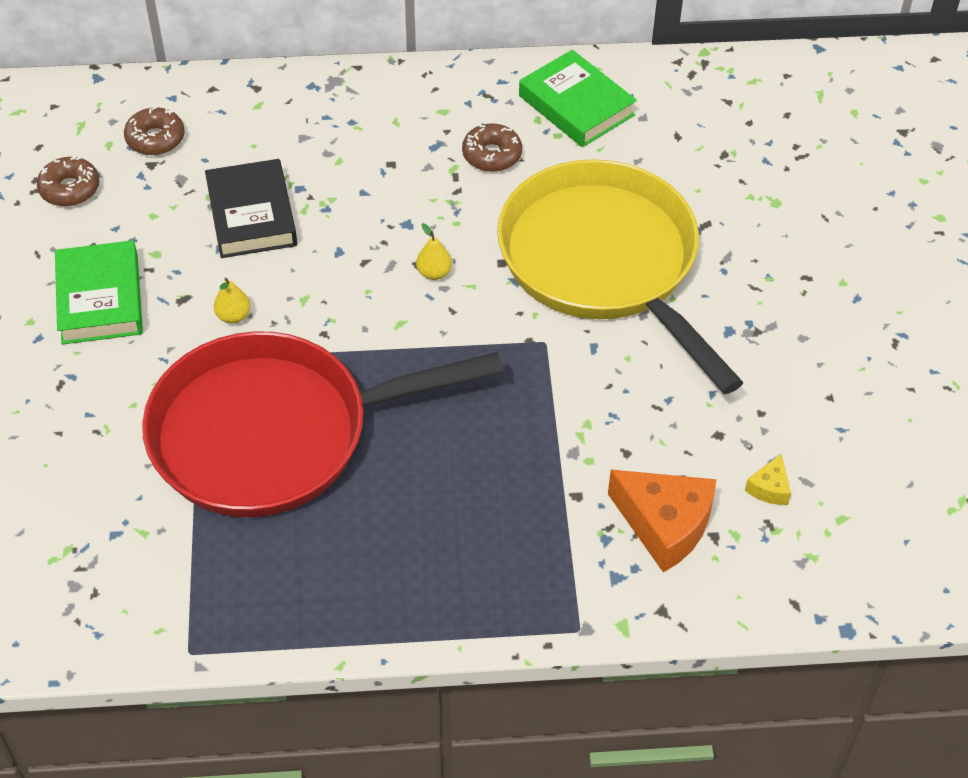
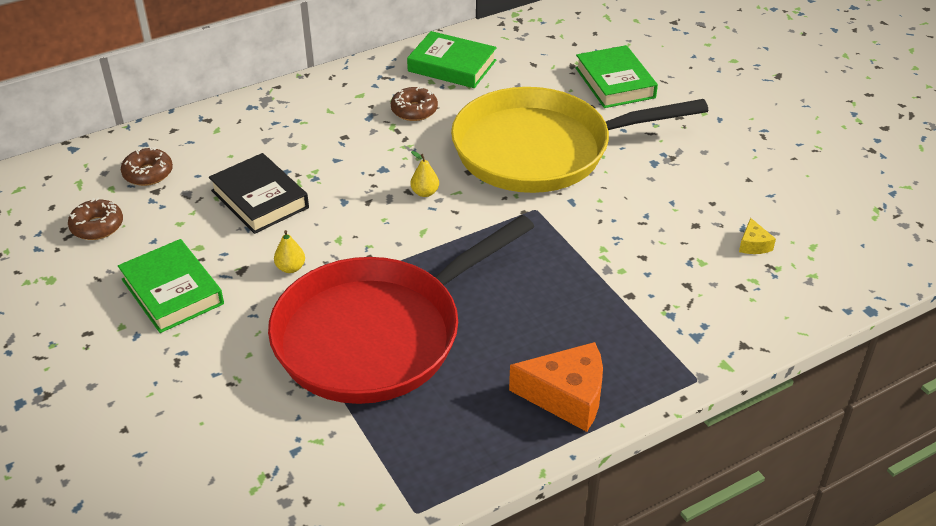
camera: 25 degrees left, 10 degrees down
yellow pan [497,159,744,394] -> yellow pan turned 45 degrees counterclockwise [451,87,708,193]
orange cheese [608,470,717,573] -> orange cheese moved to [509,342,603,432]
none -> green book [575,45,658,108]

